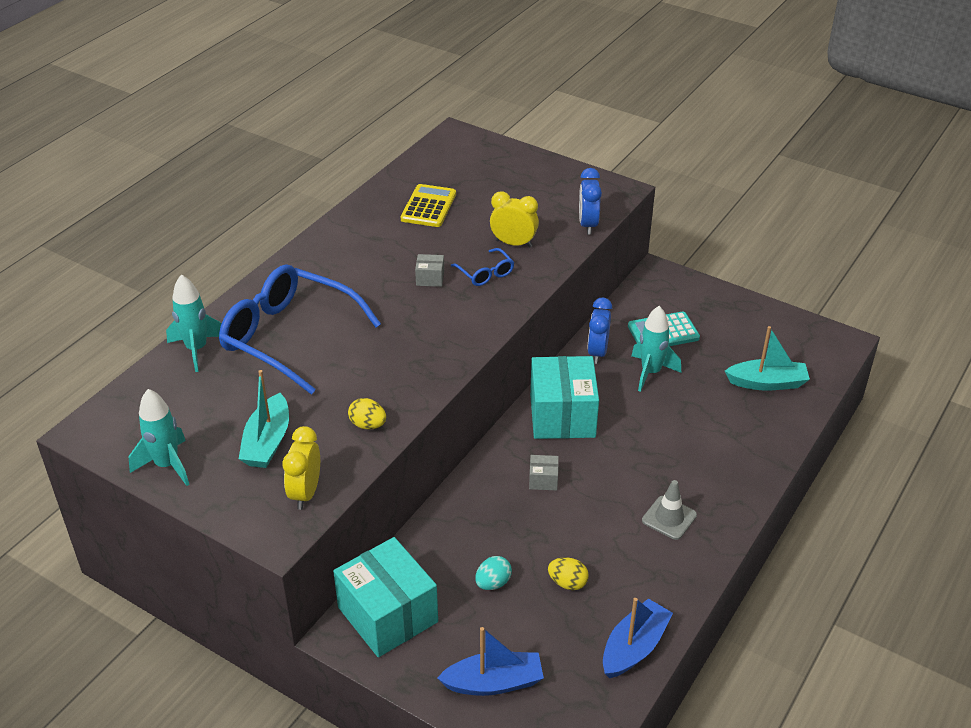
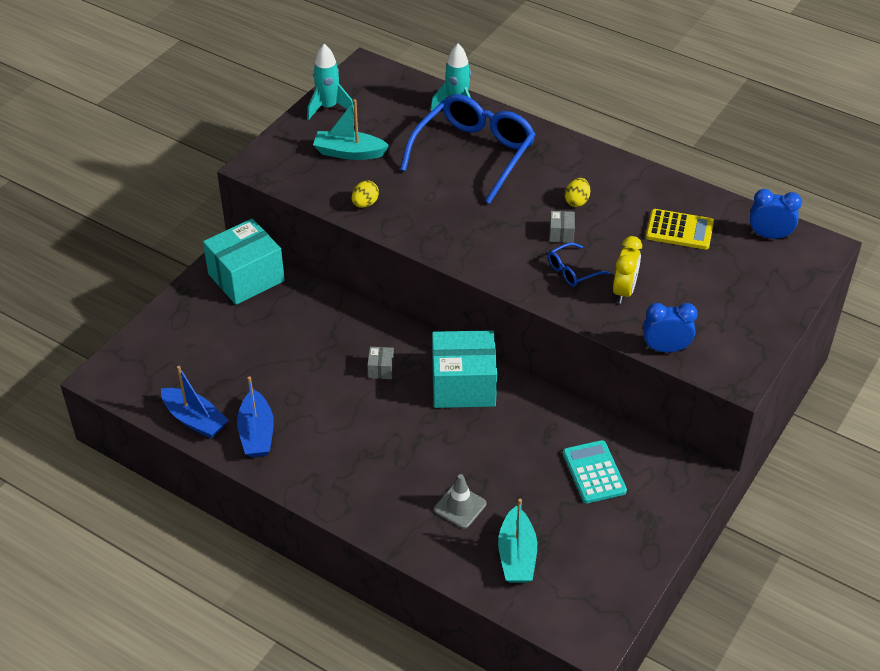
camera: 90 degrees right, 5 degrees up
yellow clock [283,426,320,510] -> none
blue boat [437,627,544,696] -> blue boat moved to [237,376,274,457]
turquoise egg [475,556,512,590] -> none
yellow egg [548,557,589,590] -> yellow egg moved to [565,178,590,207]
blue clock [587,298,612,364] -> blue clock moved to [750,189,802,239]
turquoise rocket [631,306,681,392] -> none
grey traffic cone [642,480,697,540] -> grey traffic cone moved to [434,474,486,529]

